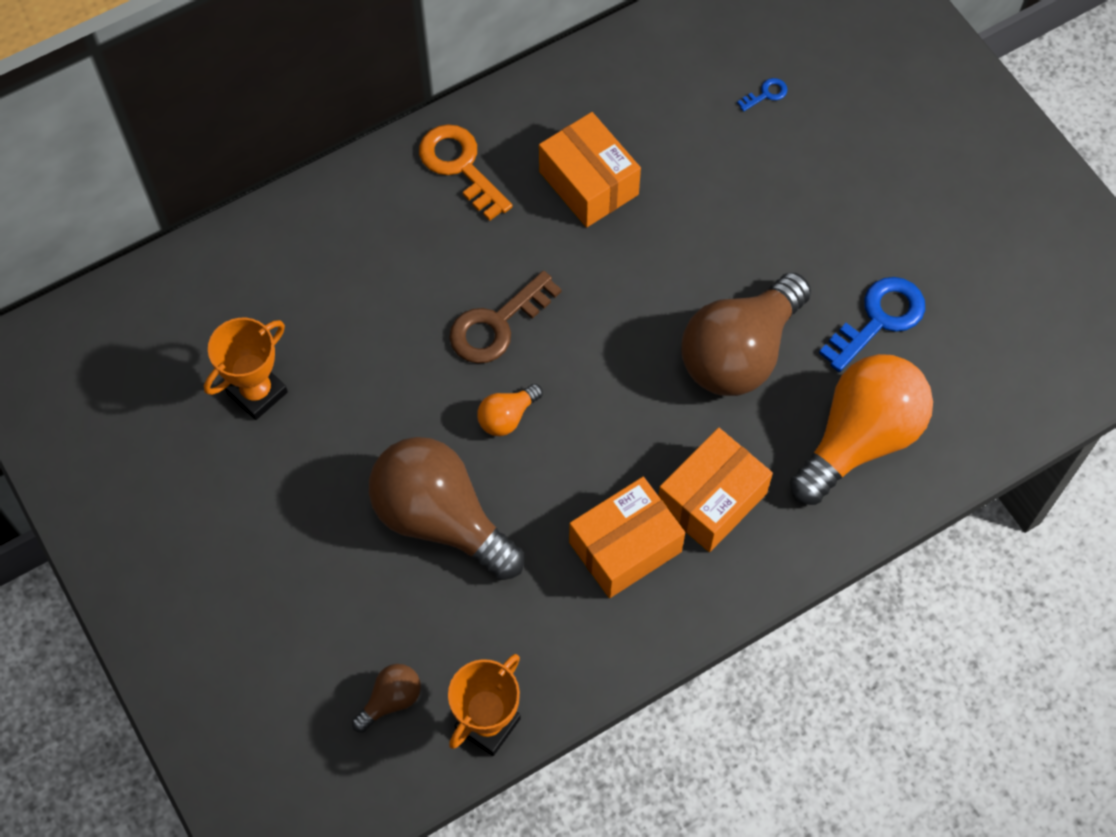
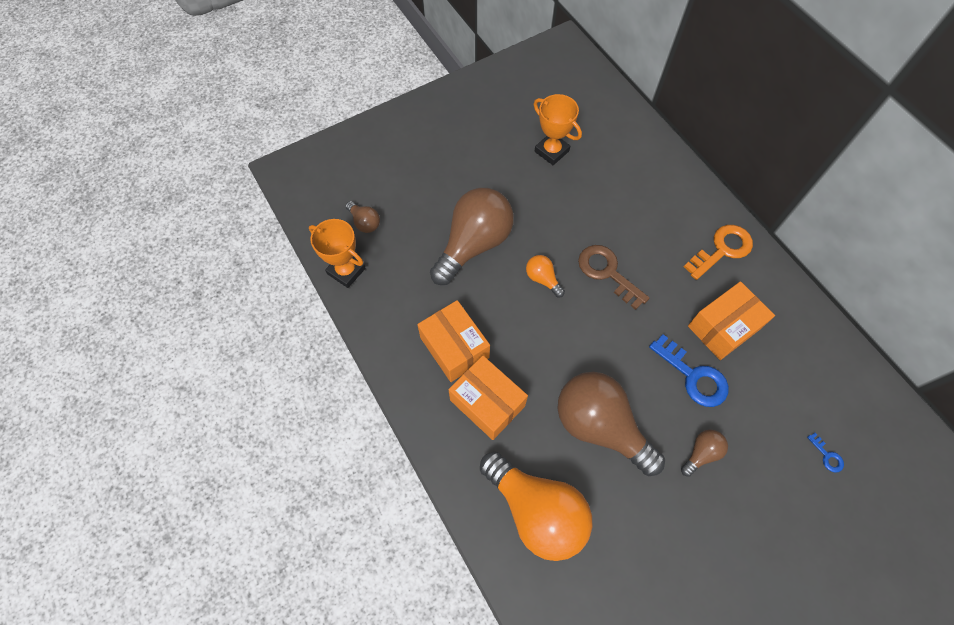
camera: 90 degrees right, 0 degrees up
blue key [819,277,925,372] -> blue key moved to [649,334,729,407]
none -> brown light bulb [681,430,728,477]

